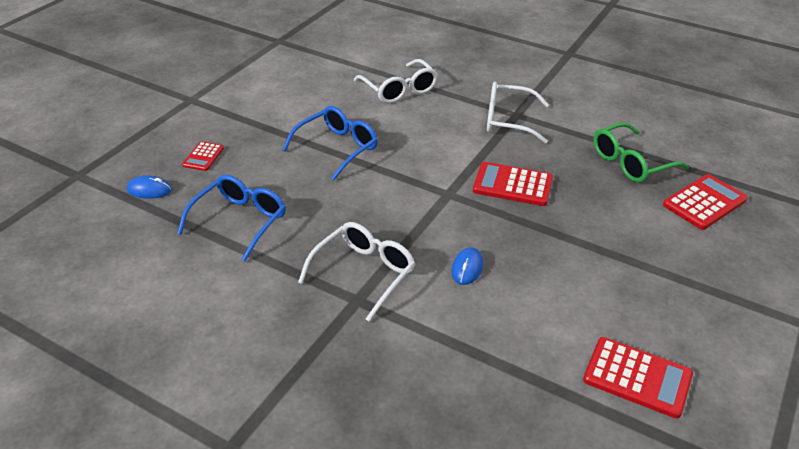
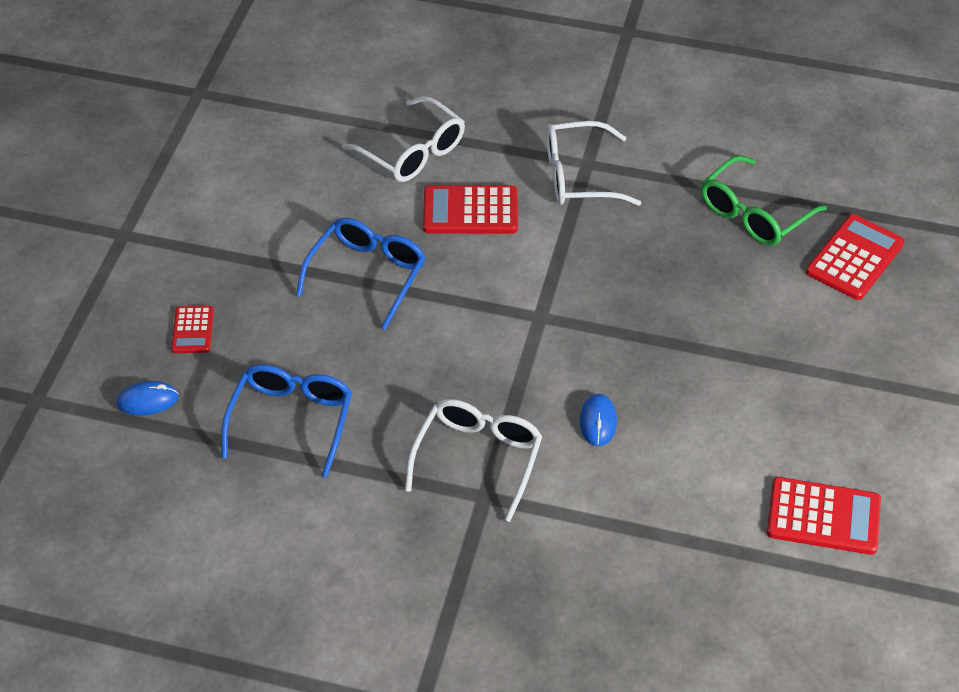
camera: 15 degrees left, 10 degrees up
red calculator [473,162,553,206] -> red calculator moved to [423,185,518,234]

